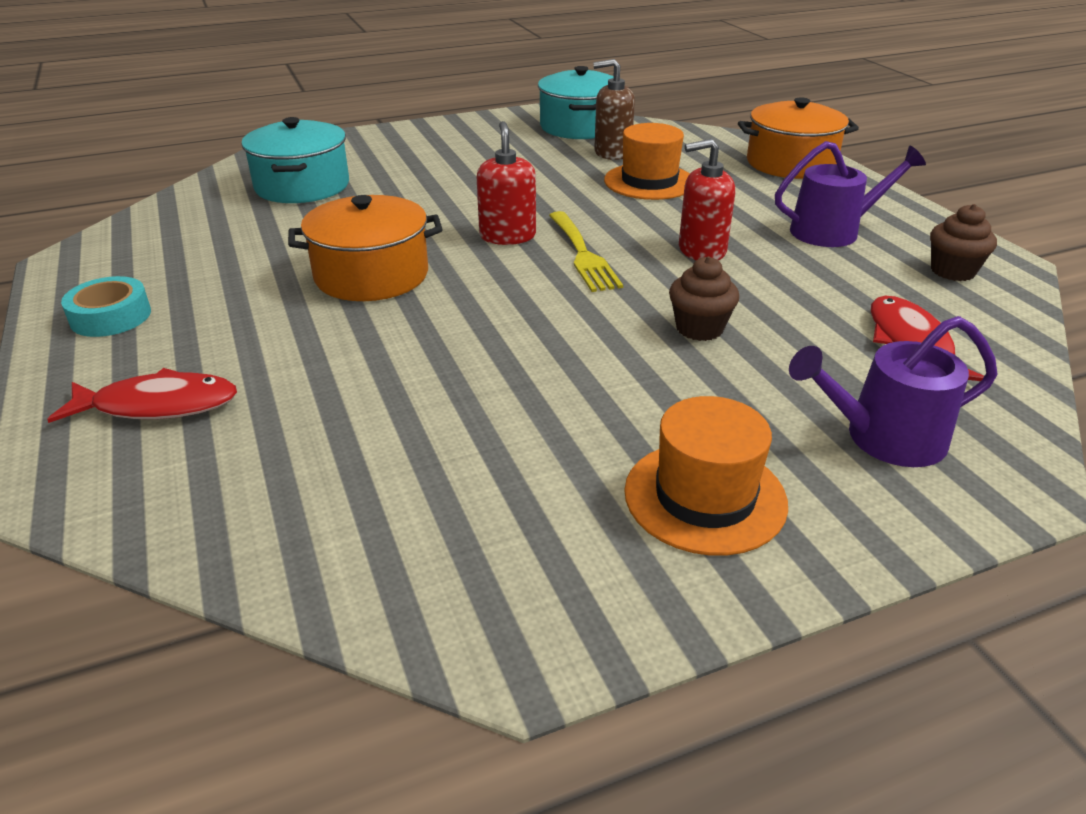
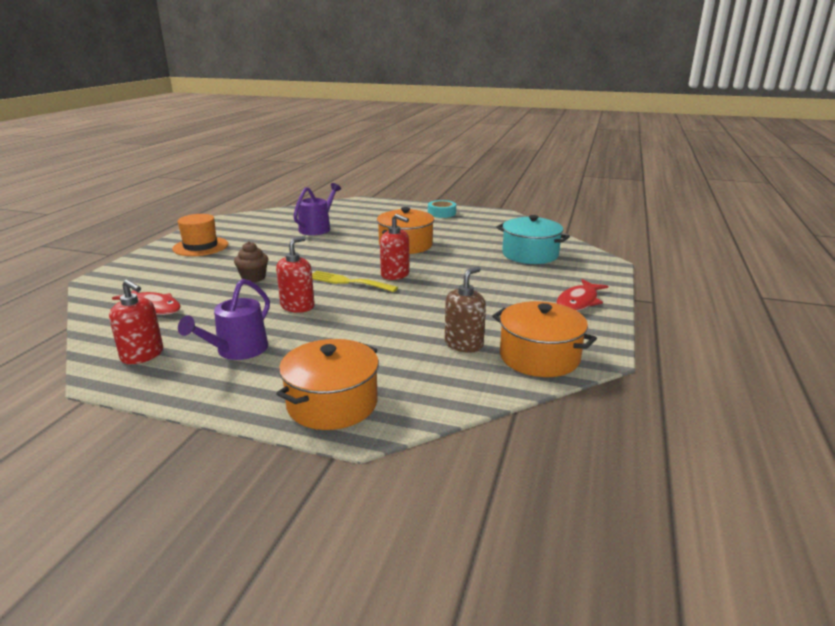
camera: 130 degrees right, 10 degrees down
red fish [47,368,237,423] -> red fish moved to [556,279,608,311]
turquoise pot [538,66,613,139] -> orange pot [492,301,597,377]
orange hat [604,123,690,200] -> none
purple watering can [789,316,997,467] -> purple watering can moved to [293,183,341,235]
brown cupcake [930,204,997,281] -> red soap dispenser [109,279,163,364]

